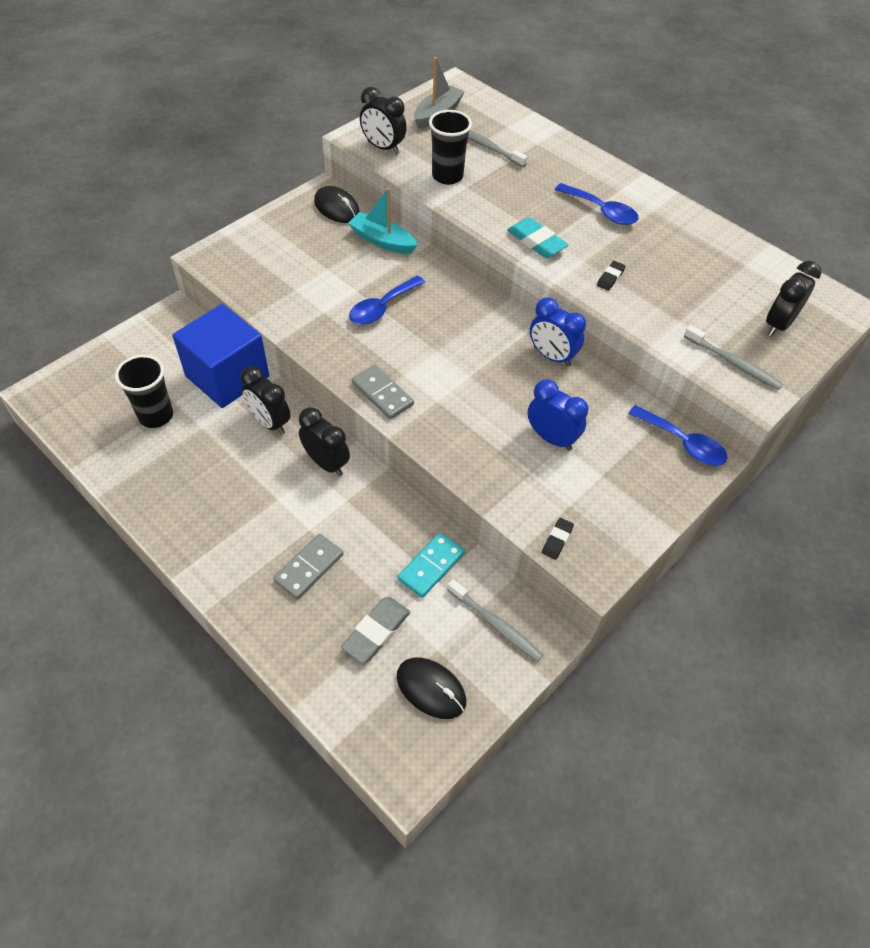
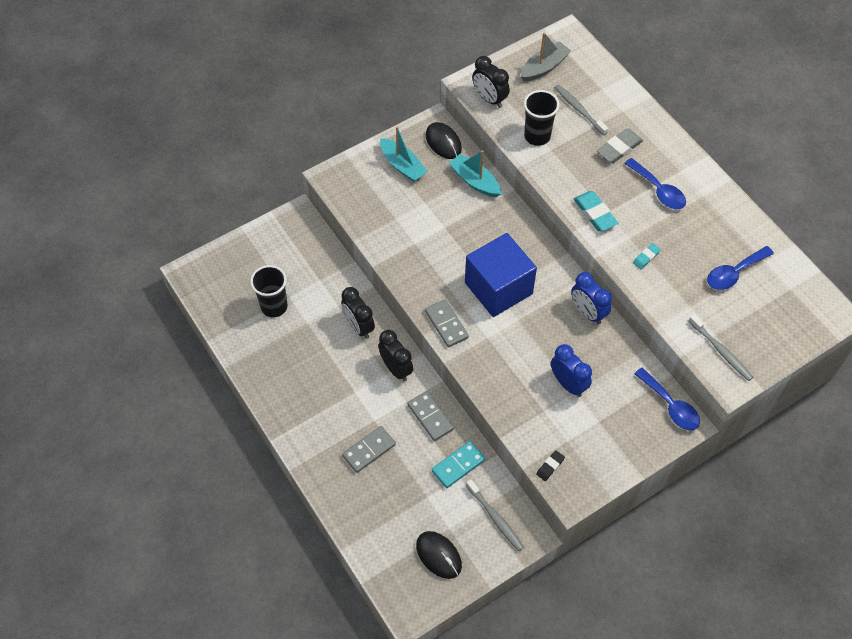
camera: 15 degrees right, 5 degrees up
blue cube [172,304,269,408] -> blue cube moved to [465,233,537,317]
grey eraser [341,597,410,663] -> grey eraser moved to [597,128,643,163]
blue spoon [349,276,425,325] -> blue spoon moved to [707,246,774,290]
black eraser [597,261,625,291] -> turquoise eraser [633,243,661,269]
black clock [766,261,821,337] -> none
none -> turquoise boat [380,126,428,182]
none -> grey domino [407,391,454,441]

